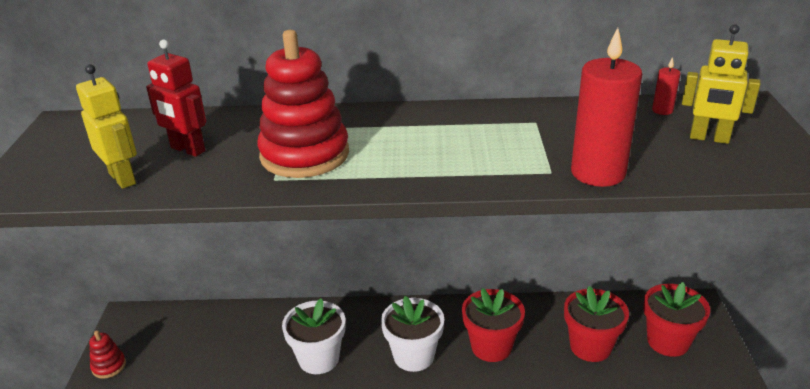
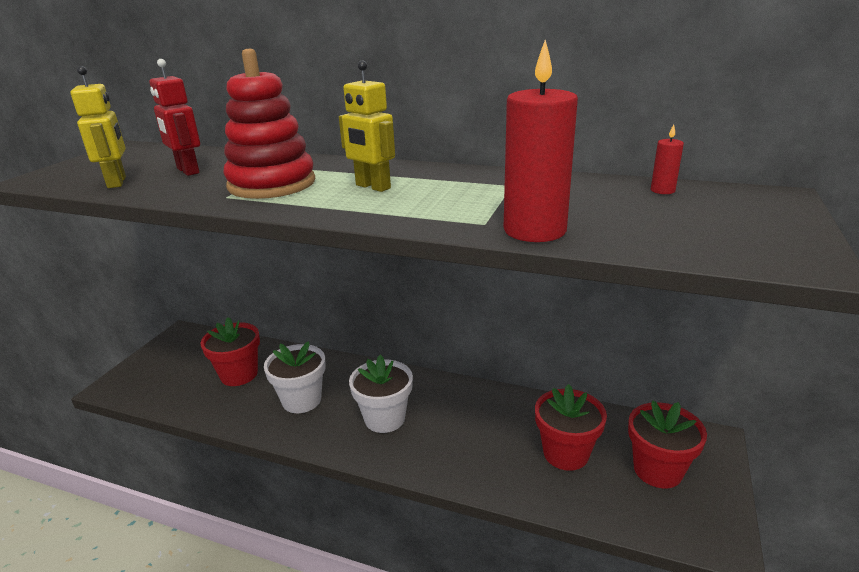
camera: 20 degrees right, 5 degrees down
red stacking toy [89,330,126,379] -> none
red flower pot [462,288,525,362] -> red flower pot moved to [200,317,260,386]
yellow robot [682,24,760,144] -> yellow robot moved to [339,61,395,192]

